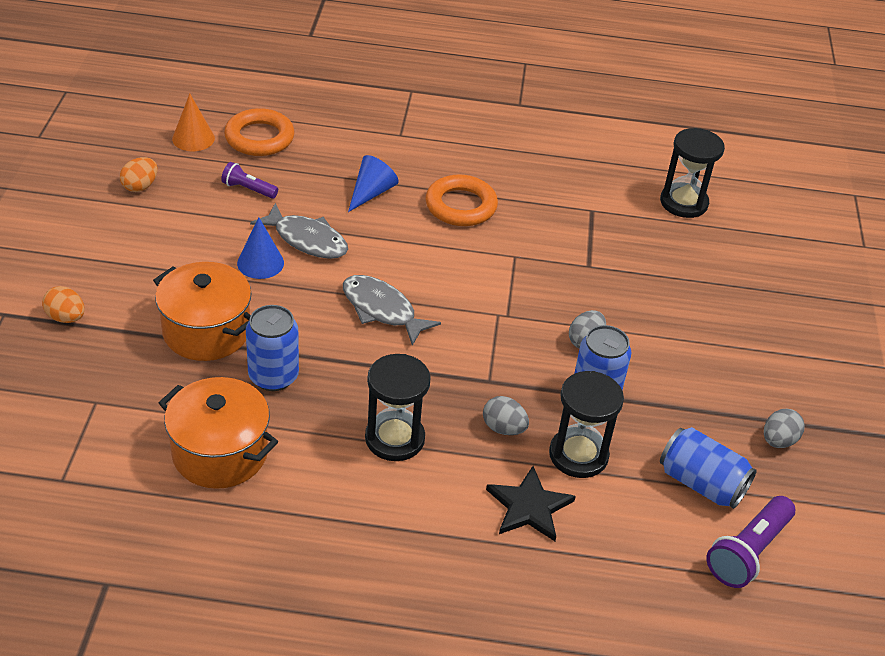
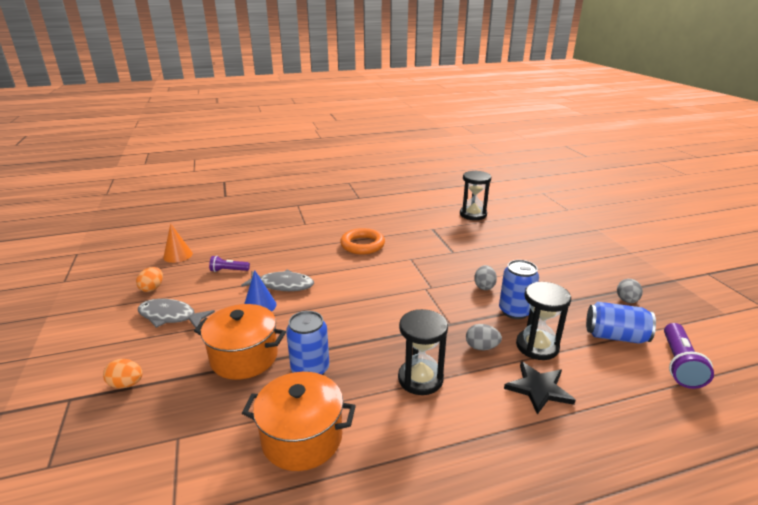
camera: 20 degrees left, 15 degrees down
orange ring [224,108,295,156] -> none
grey fish [343,275,441,346] -> grey fish moved to [138,299,215,328]
blue cone [348,155,399,212] -> none

